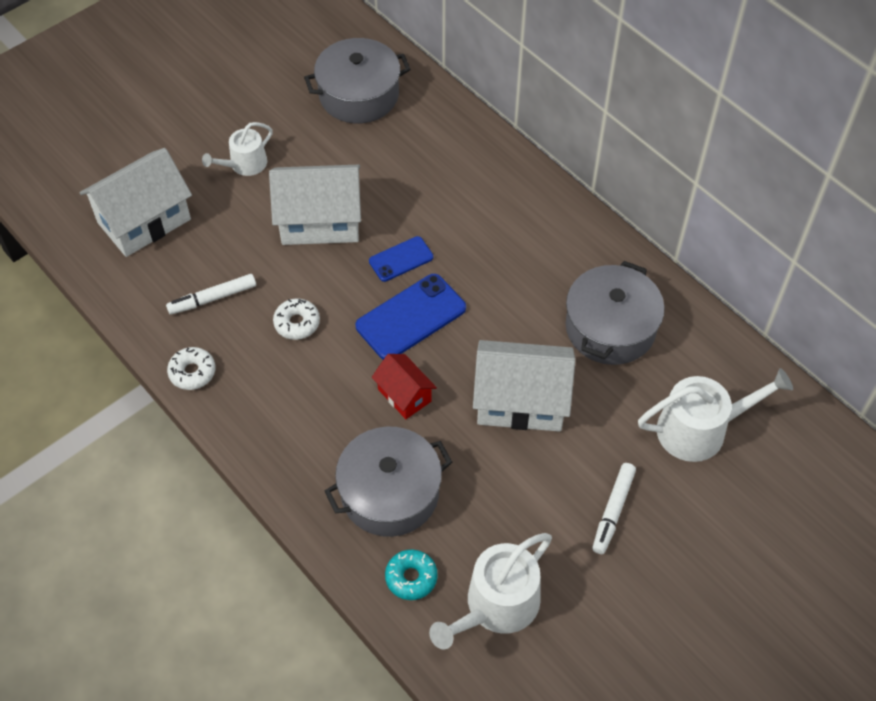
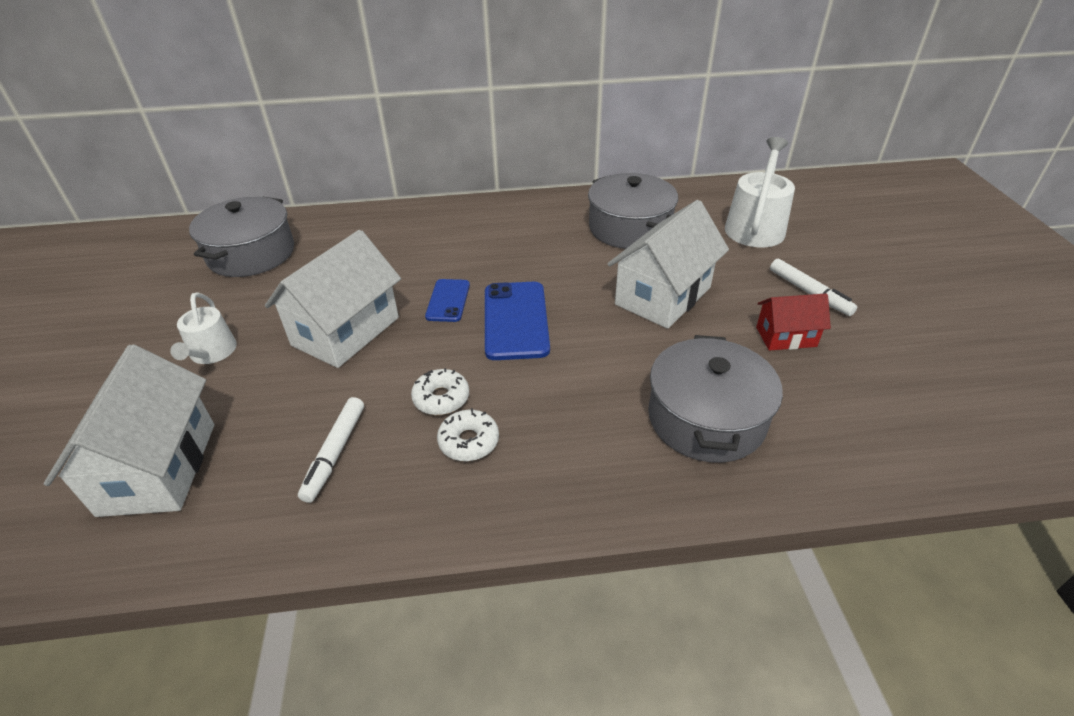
camera: 55 degrees left, 15 degrees down
white donut [167,347,215,390] -> white donut moved to [437,408,499,461]
red house [372,354,437,419] -> red house moved to [756,294,831,351]
turquoise donut [385,549,438,600] -> none
white watering can [429,533,552,649] -> none

